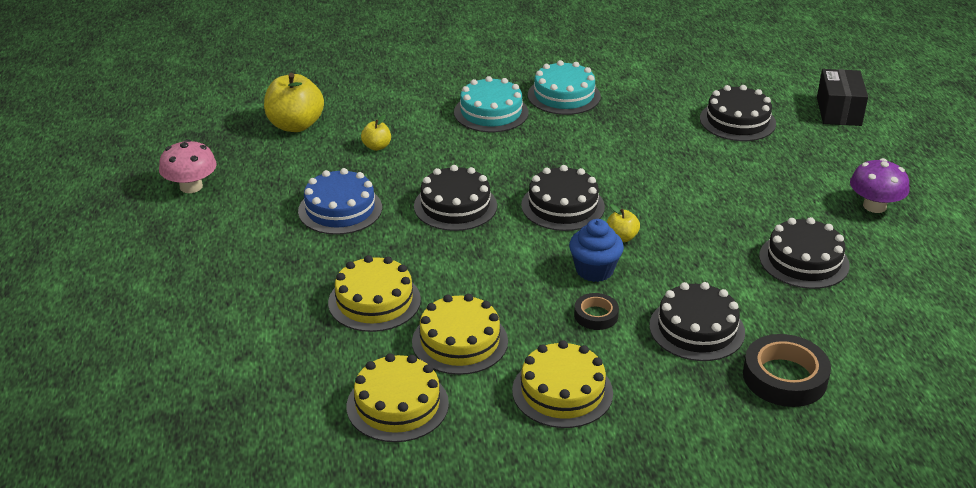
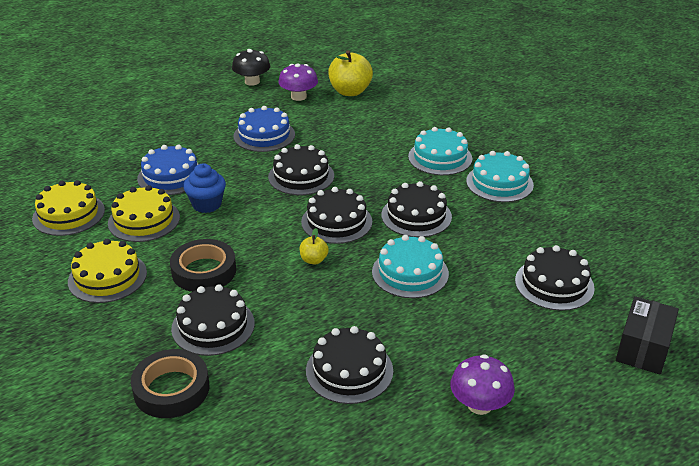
camera: 65 degrees right, 0 degrees up
pink mushroom [159,139,217,193] -> black mushroom [232,49,270,86]
yellow cake [328,255,421,332] -> blue cake [137,145,198,195]
yellow apple [361,114,391,151] -> none
blue cupcake [569,219,624,282] -> blue cupcake moved to [183,163,226,213]
black tape [574,293,619,330] -> black tape [170,239,236,292], size x1.78
black box [817,69,868,126] -> black box turned 45 degrees counterclockwise [616,296,679,375]
none -> purple mushroom [278,63,318,101]
none -> turquoise cake [372,235,449,298]
none -> black cake [381,181,452,237]

